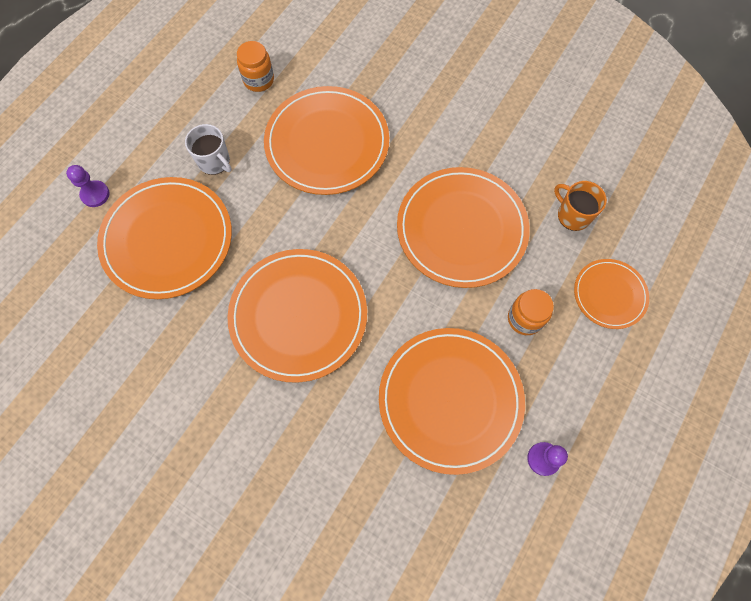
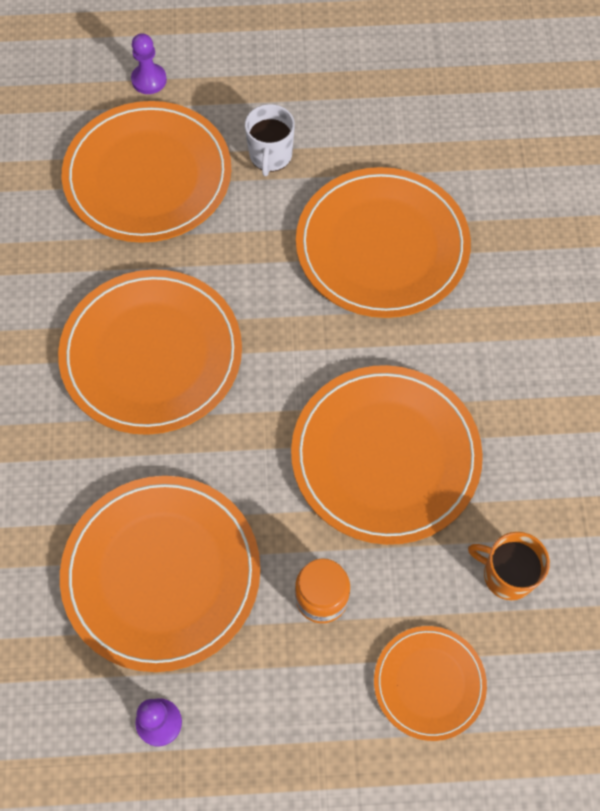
camera: 55 degrees right, 5 degrees down
orange jar [237,41,274,92] -> none
orange mug [554,181,607,231] -> orange mug turned 75 degrees counterclockwise [468,532,550,600]

